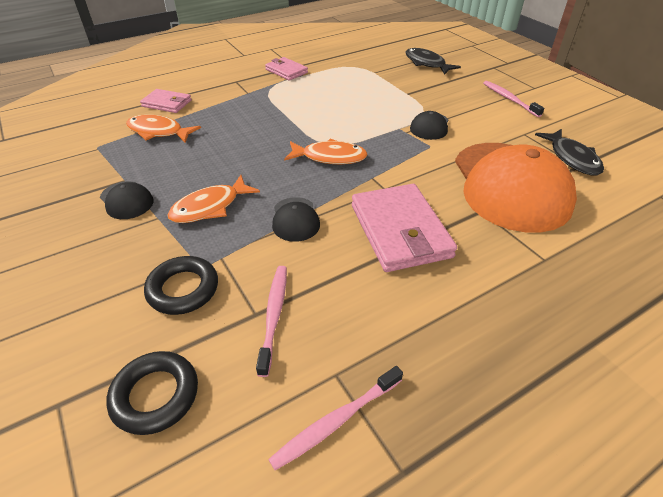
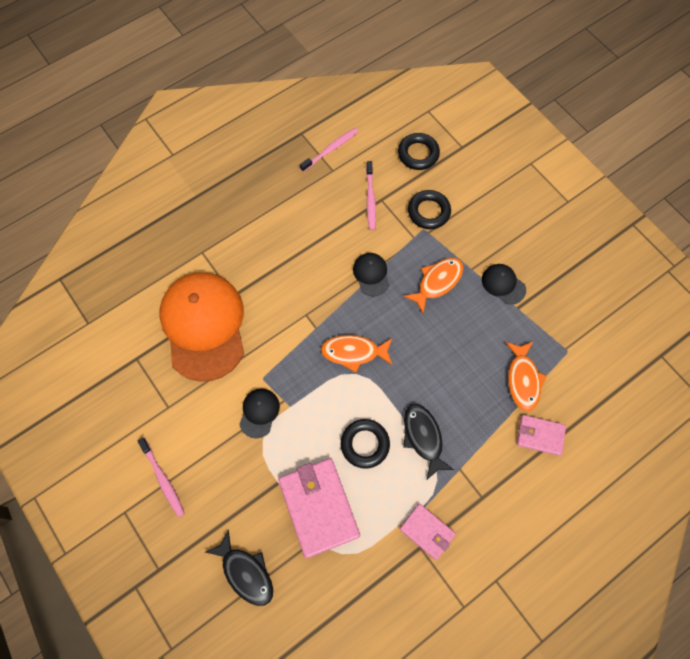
camera: 175 degrees right, 25 degrees up
orange fish [126,114,201,143] -> orange fish turned 75 degrees clockwise [505,341,547,412]
pink wallet [352,184,457,272] -> pink wallet moved to [278,458,360,558]
black fish [535,129,604,175] -> black fish moved to [403,404,454,480]
none -> black ring [341,419,390,468]

